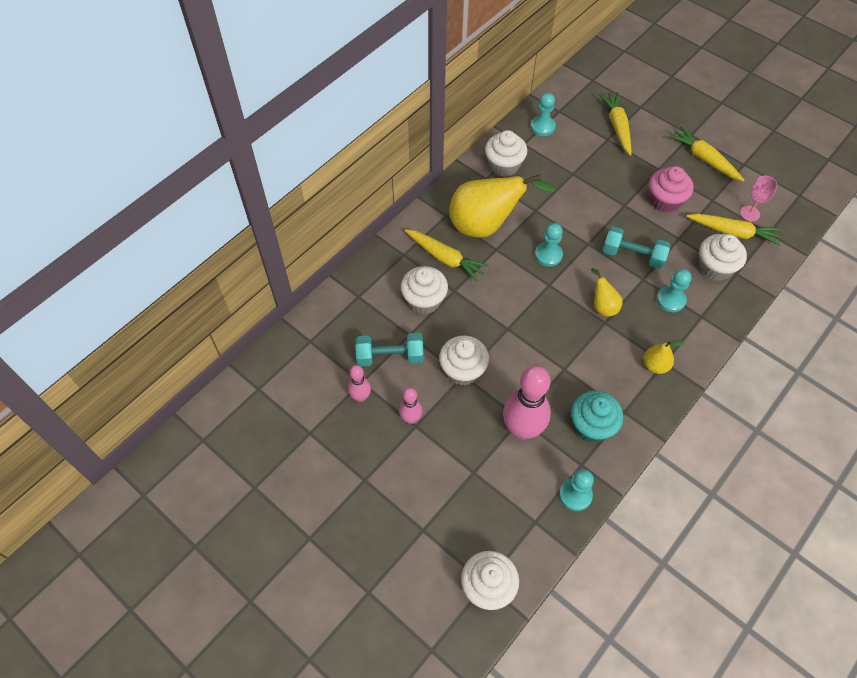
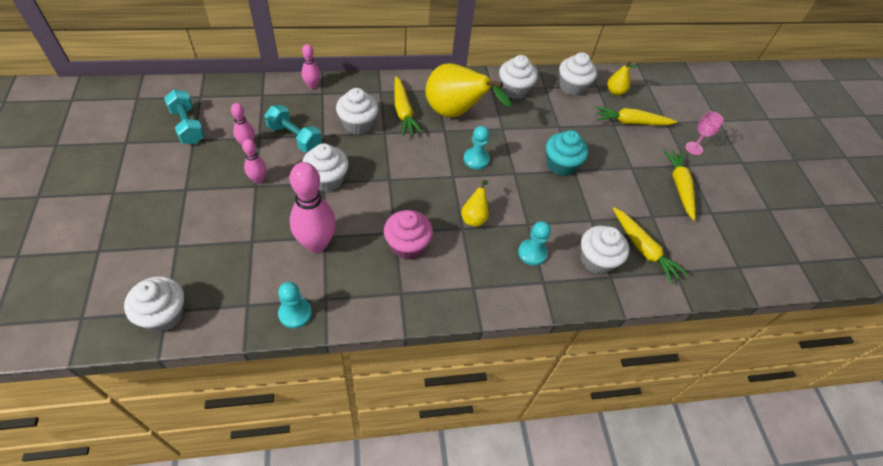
camera: 35 degrees right, 5 degrees down
turquoise pawn [531,93,556,136] -> white cupcake [559,52,597,96]
turquoise cupcake [571,391,623,442] -> turquoise cupcake moved to [546,130,588,176]
yellow carrot [599,92,632,156] -> yellow carrot turned 120 degrees counterclockwise [595,106,677,125]
turquoise dumbbell [603,226,670,269] -> turquoise dumbbell moved to [164,90,205,144]
yellow pear [644,340,684,374] -> yellow pear moved to [607,62,638,95]
pink cupcake [649,166,694,213] -> pink cupcake moved to [384,210,433,260]
pink goblet [740,176,777,221] -> pink goblet moved to [685,111,724,155]
none -> pink bowling pin [302,44,320,89]

